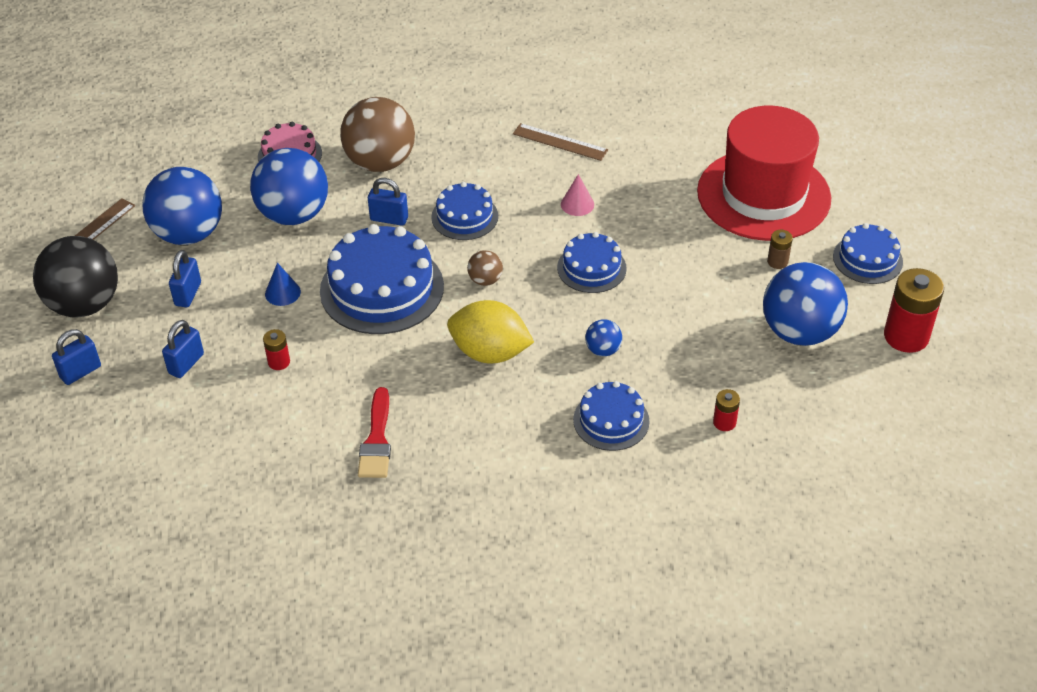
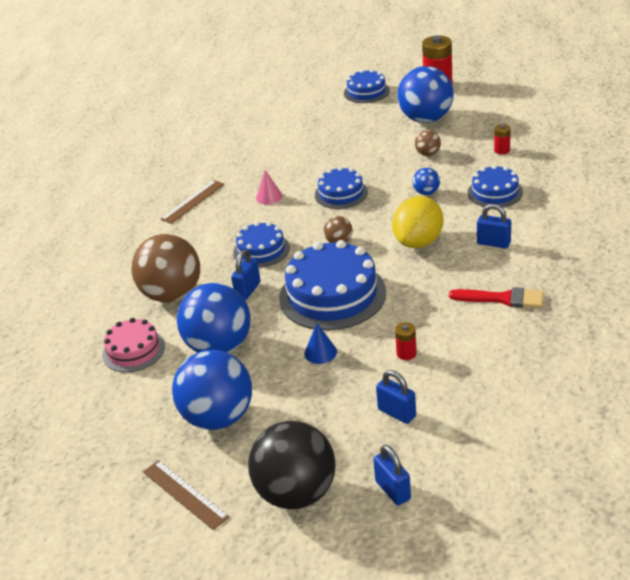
camera: 75 degrees left, 10 degrees down
blue padlock [169,250,201,307] -> blue padlock moved to [477,204,511,248]
red hat [697,106,831,241] -> none
brown battery [767,230,793,269] -> none
none -> brown ball [415,130,441,156]

